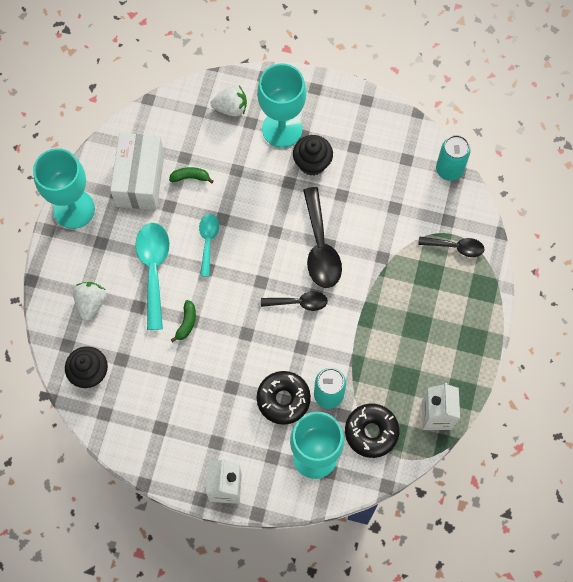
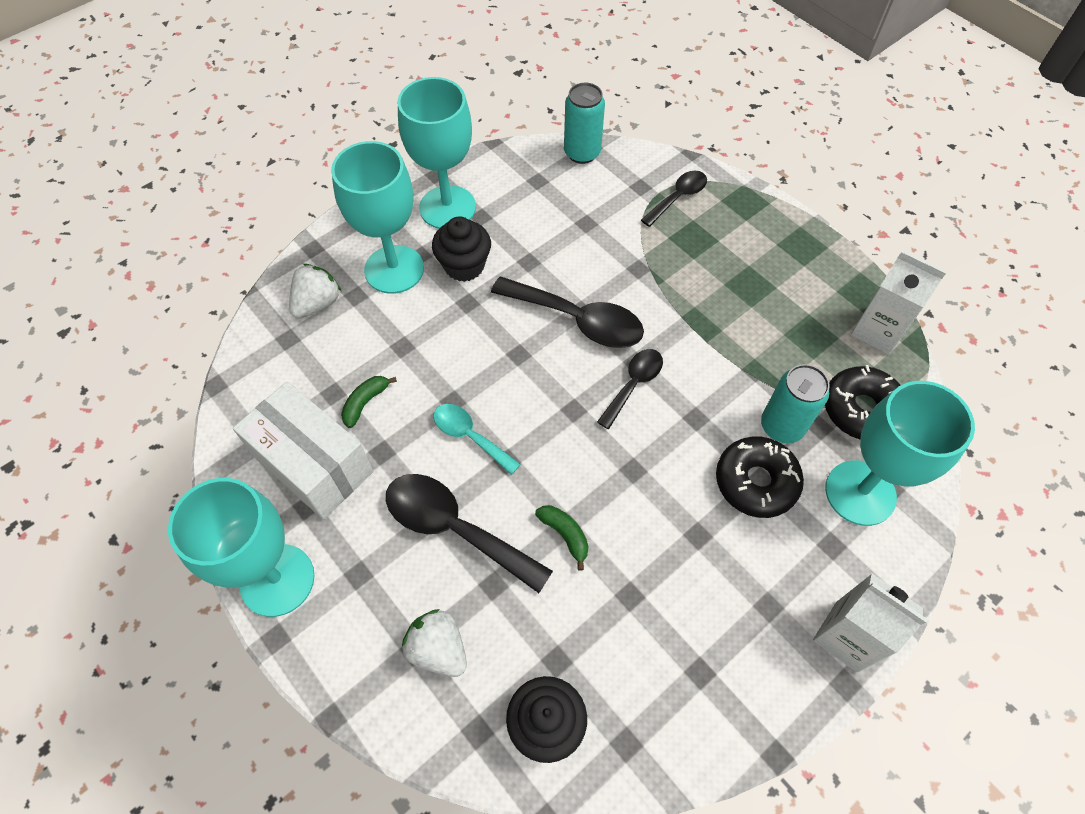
camera: 55 degrees left, 10 degrees down
turquoise spoon [135,223,170,330] -> black spoon [386,474,553,593]
none -> turquoise goblet [398,77,476,229]

